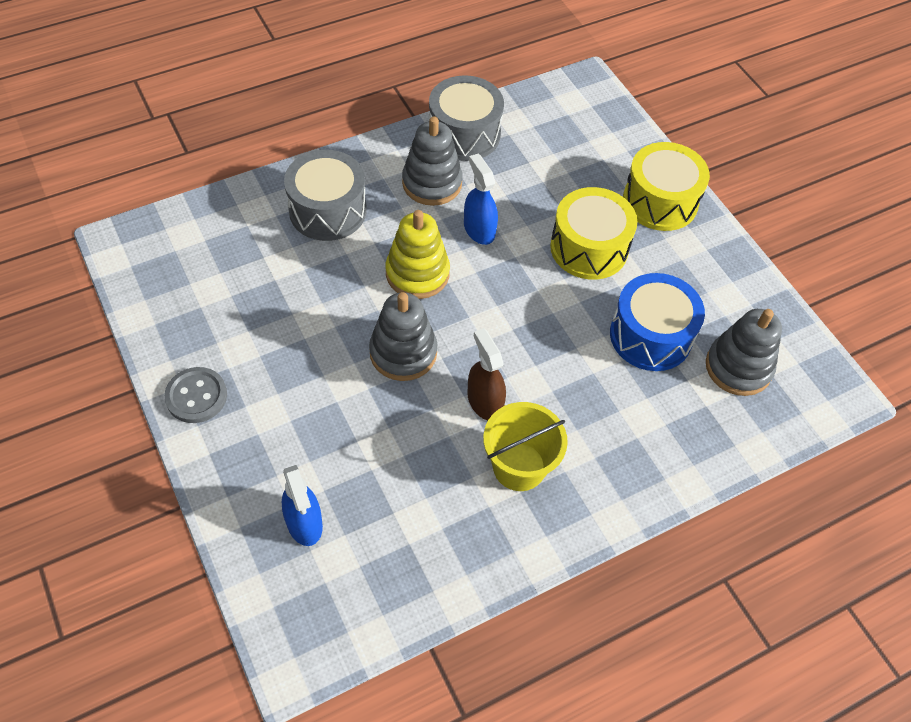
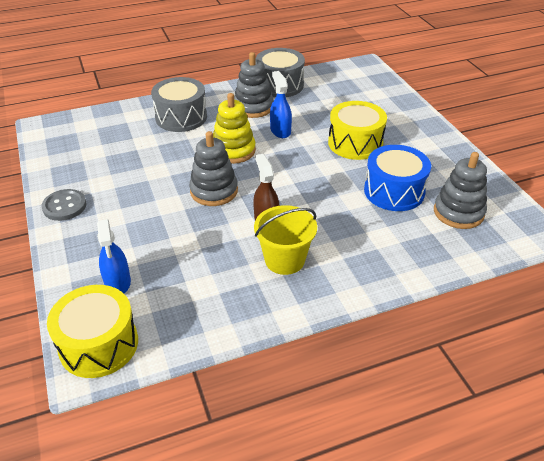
camera: 10 degrees right, 15 degrees down
yellow drum [623,142,710,231] -> yellow drum moved to [47,285,138,378]

